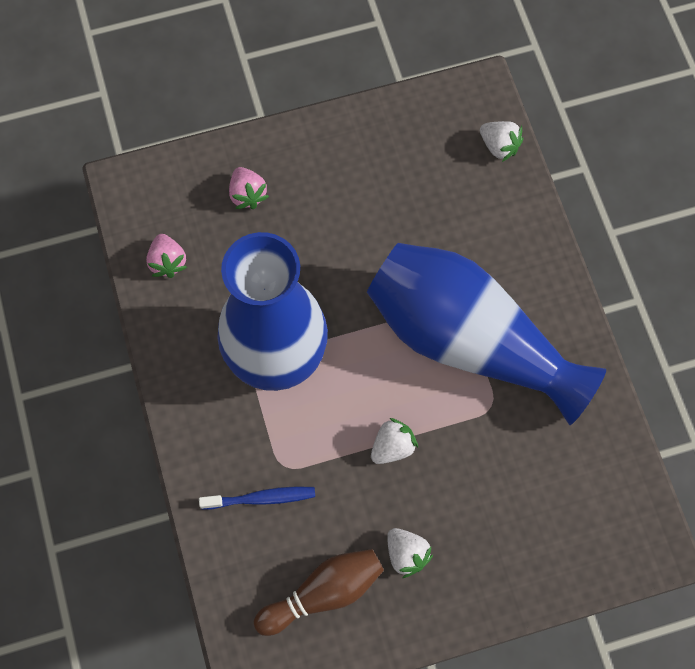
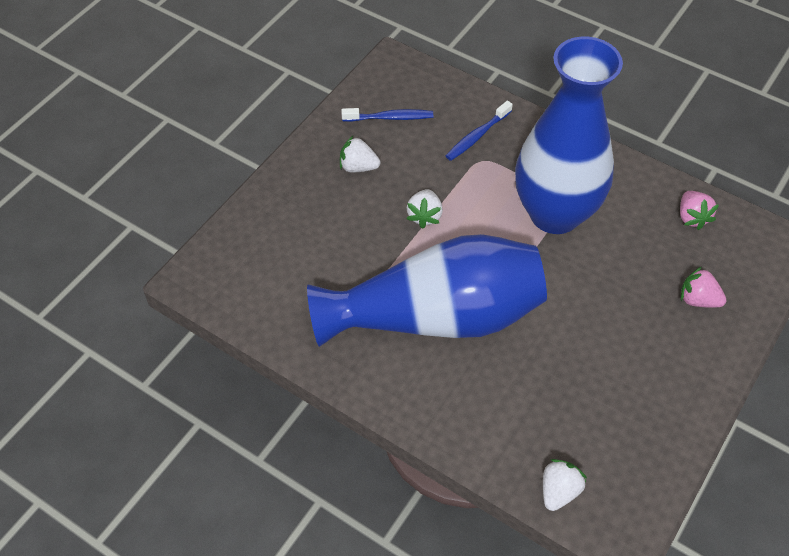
camera: 140 degrees right, 15 degrees down
pink strawberry [146,234,187,278] -> pink strawberry turned 135 degrees counterclockwise [680,191,719,230]
brown bowling pin [254,549,384,636] -> blue toothbrush [341,108,433,122]
white strawberry [480,121,523,162] -> white strawberry turned 120 degrees clockwise [543,459,587,511]

